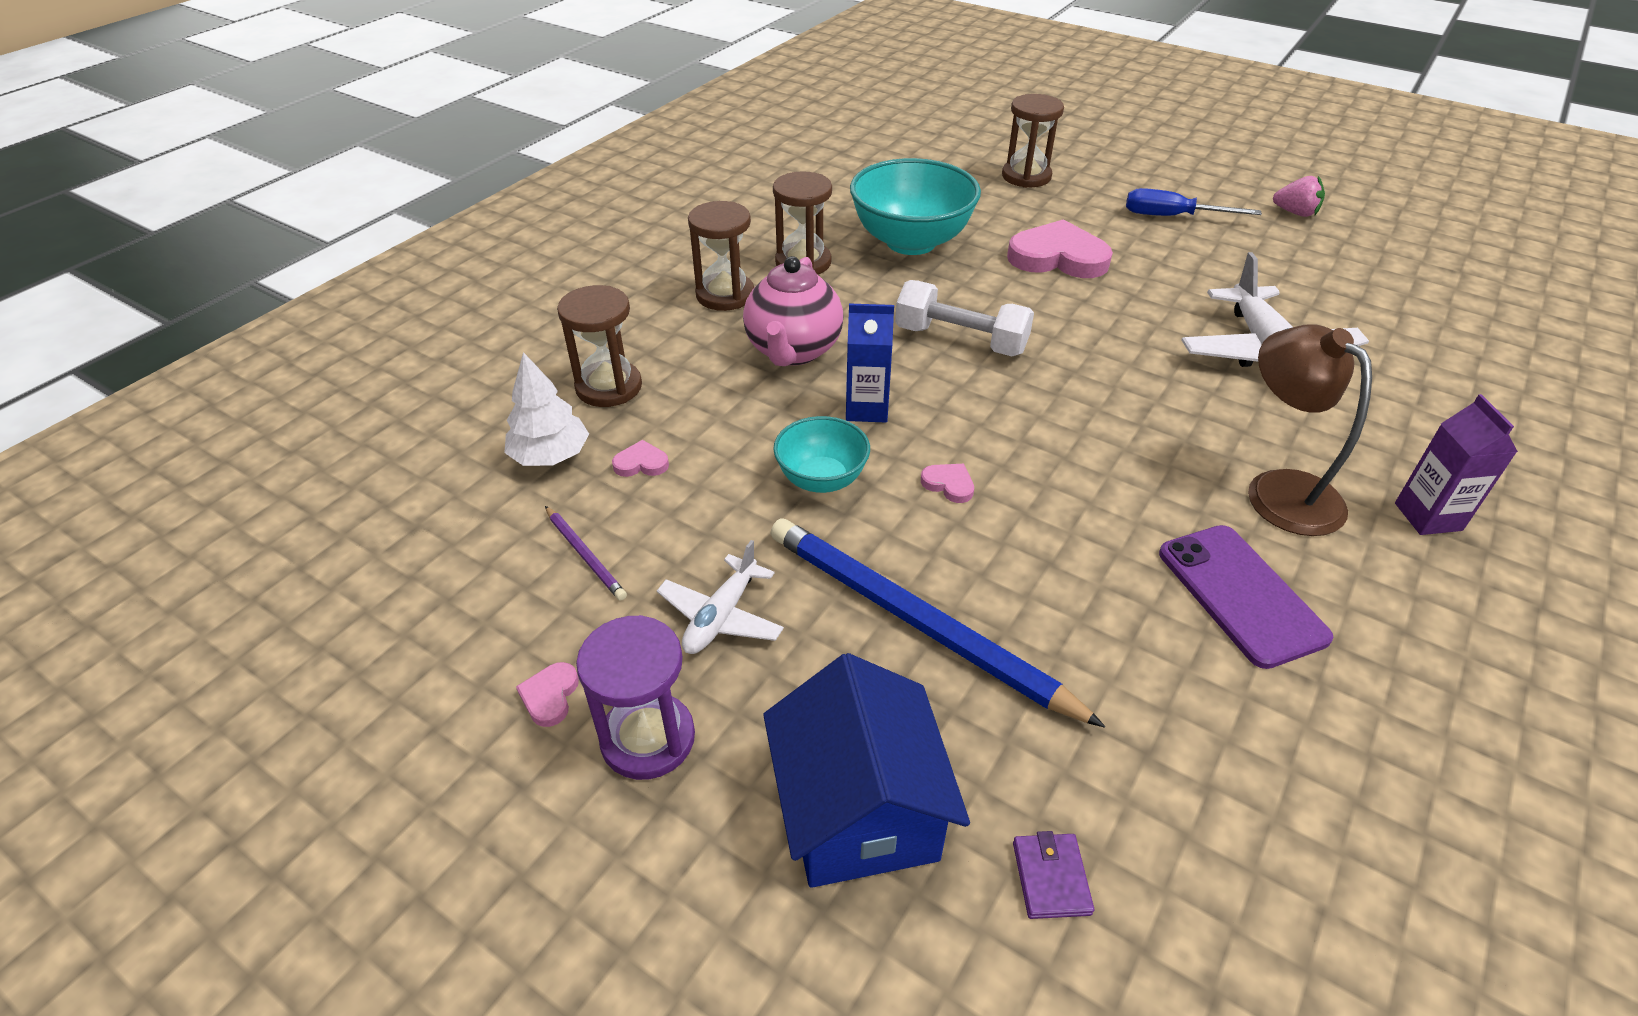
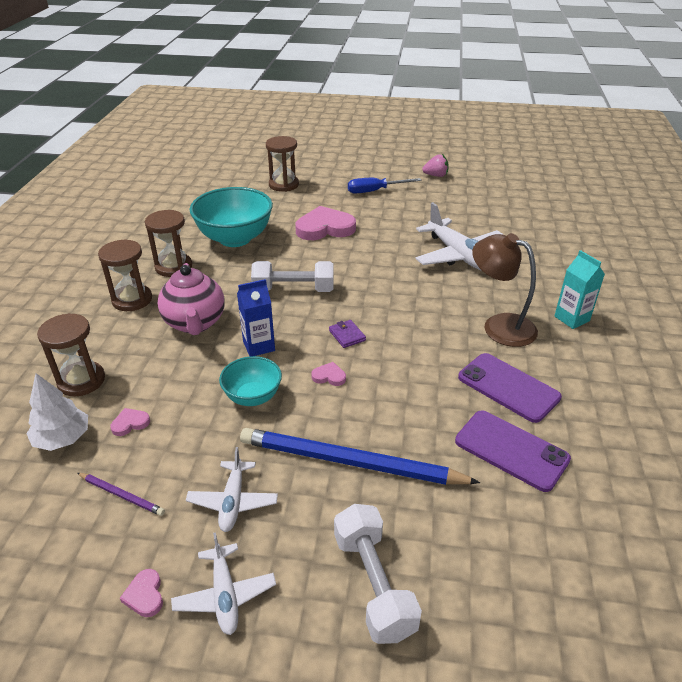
camera: 25 degrees left, 5 degrees down
purple hourglass [576,615,695,780] -> white plane [171,532,276,635]
blue house [763,653,970,888] -> white dumbbell [334,504,422,644]
purple wallet [1013,831,1094,919] -> purple wallet moved to [329,320,366,348]
purple carton [1395,394,1518,535] -> turquoise carton [554,250,605,329]
none -> purple phone [455,411,571,492]

